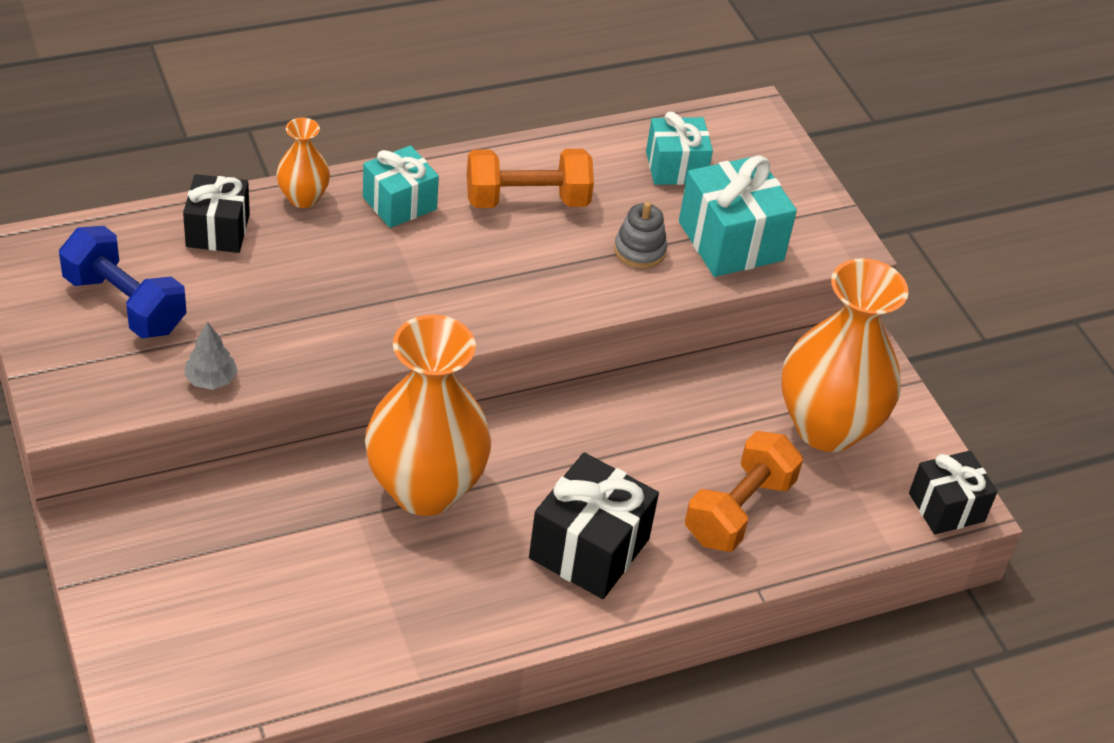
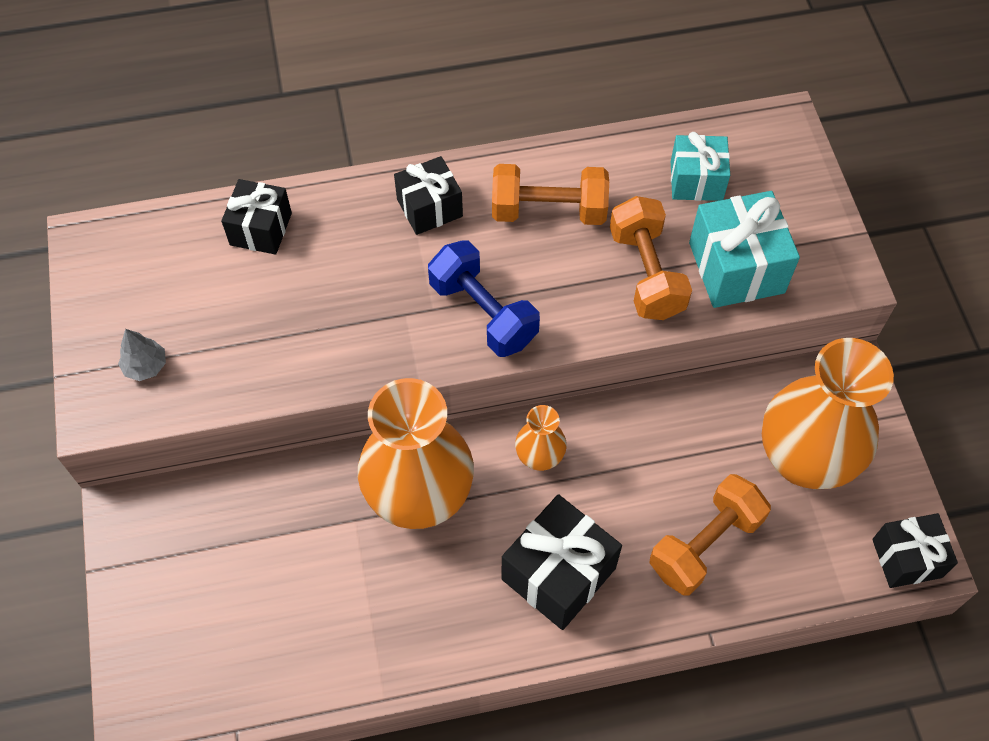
camera: 15 degrees right, 15 degrees up
blue dumbbell [59,226,187,338] -> blue dumbbell moved to [428,240,540,357]
grey tree [184,322,238,390] -> grey tree moved to [118,329,166,381]
orange vase [276,118,330,208] -> orange vase moved to [515,405,567,471]
turquoise gift [363,145,439,228] -> black gift [394,156,463,235]
grey stacking toy [614,202,667,269] -> orange dumbbell [610,196,692,320]

